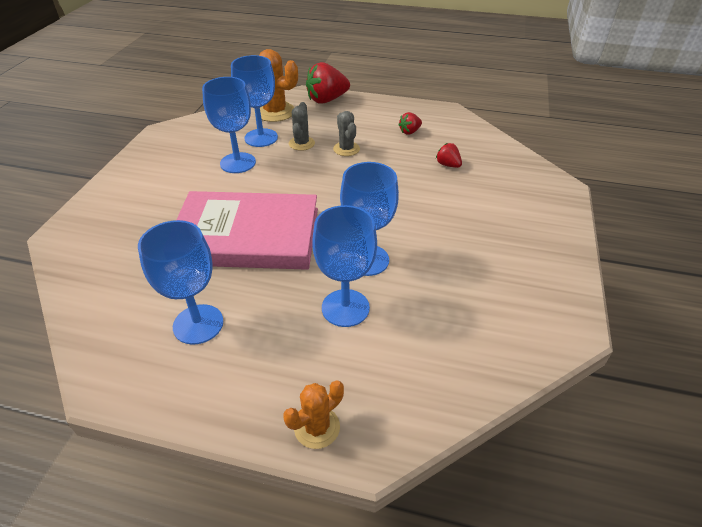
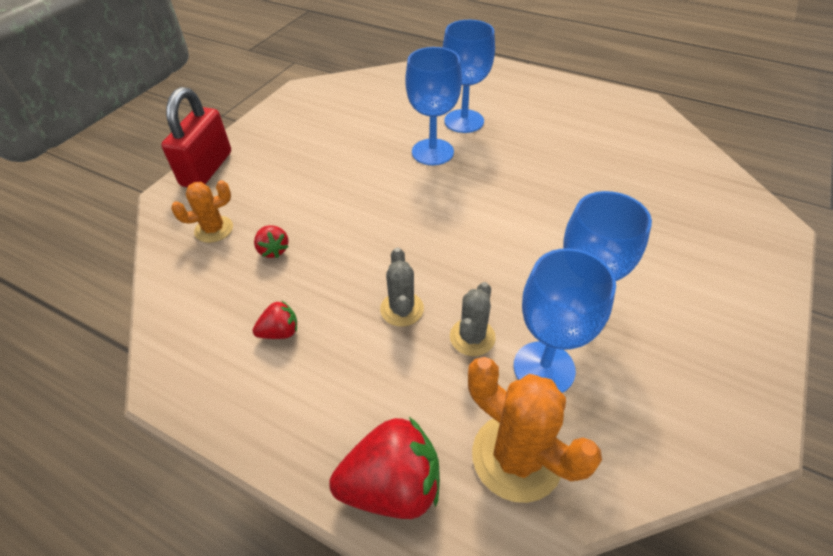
camera: 165 degrees left, 5 degrees up
blue goblet [138,220,223,345] -> none
pink book [176,191,318,270] -> none
orange cactus [283,380,344,449] -> orange cactus moved to [171,180,233,243]
none -> red padlock [161,87,231,187]

